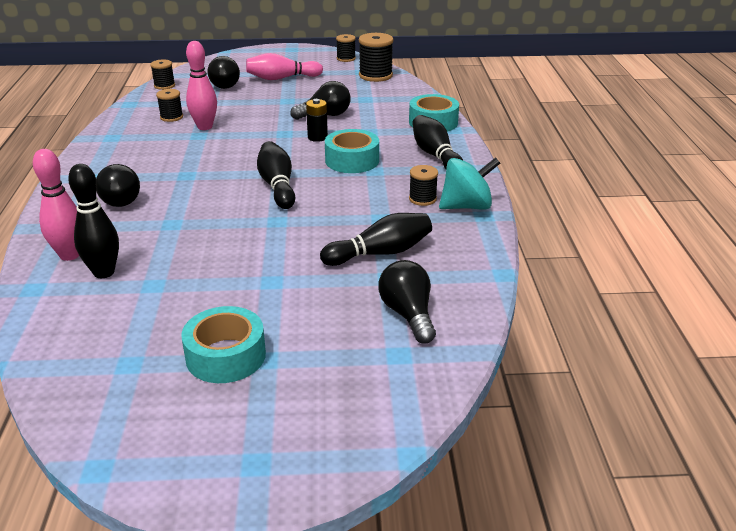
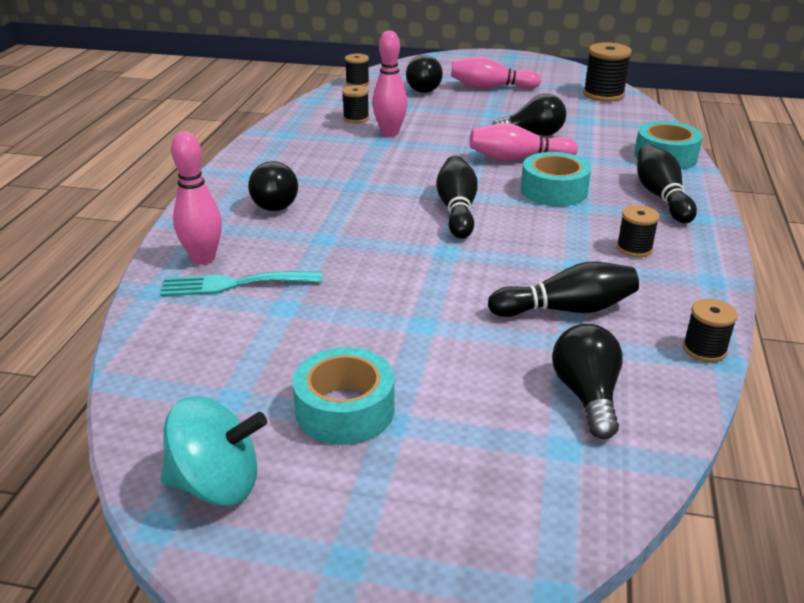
camera: 15 degrees right, 0 degrees up
black bowling pin [68,164,119,278] -> turquoise fork [160,271,322,297]
black battery [306,99,328,142] -> pink bowling pin [470,123,578,161]
black spool [336,34,356,62] -> black spool moved to [683,299,738,362]
turquoise spinning top [439,157,500,210] -> turquoise spinning top moved to [161,396,267,506]

